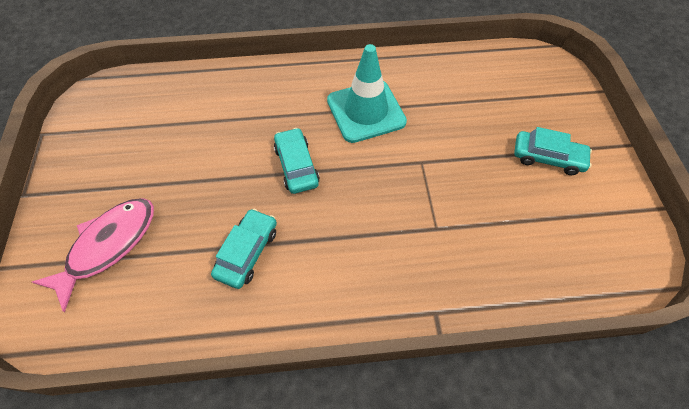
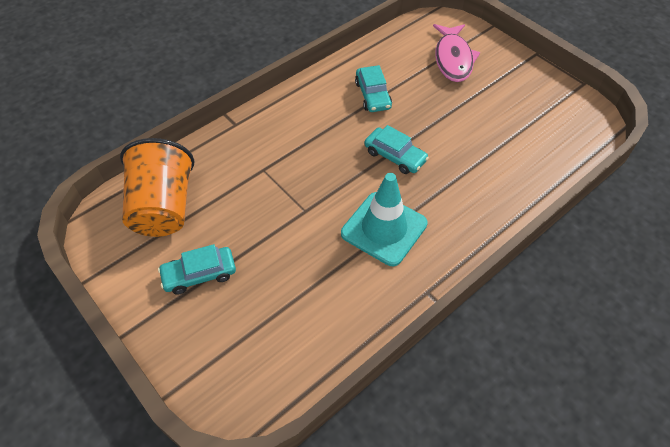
camera: 145 degrees right, 5 degrees down
none -> orange cup [120,138,194,237]

